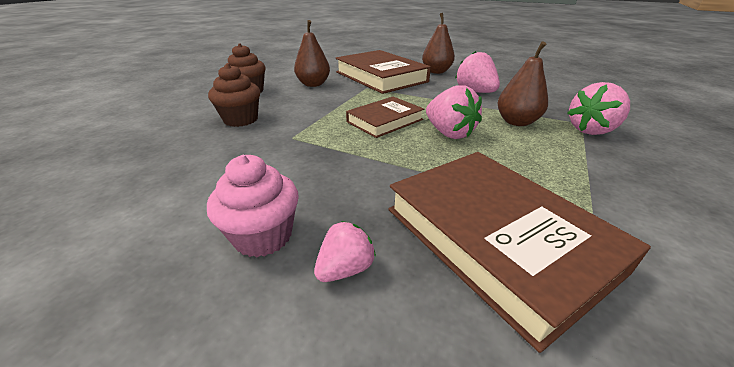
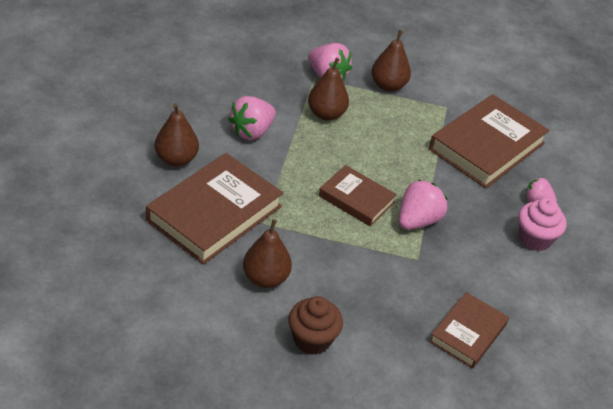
camera: 110 degrees left, 10 degrees up
brown cupcake [208,64,260,127] -> none
pink strawberry [426,85,482,139] -> pink strawberry moved to [399,180,447,230]
none -> brown pear [371,30,411,92]
none -> brown book [429,292,509,369]

